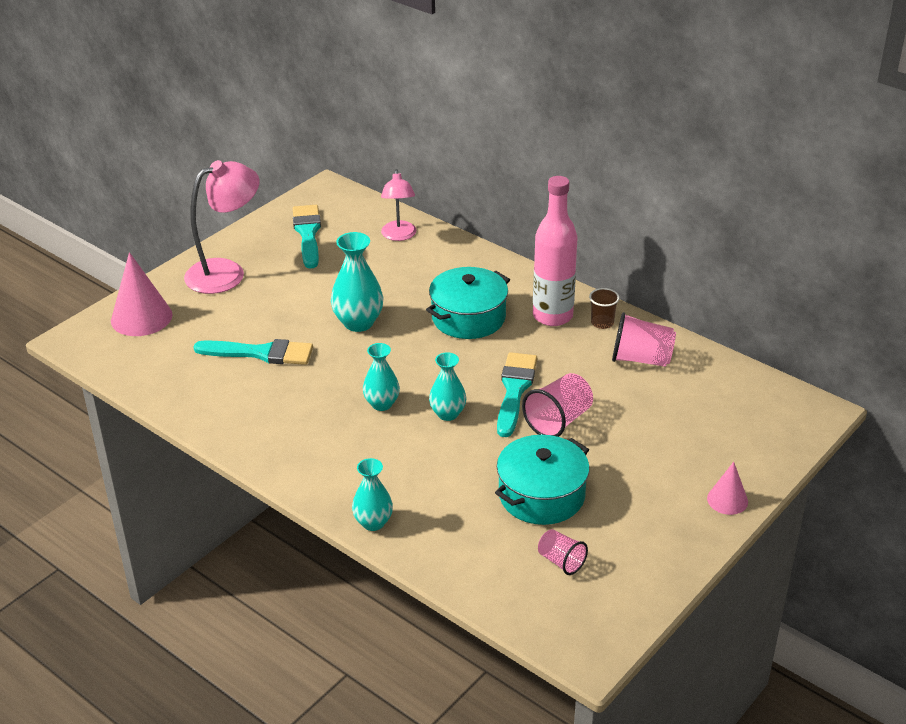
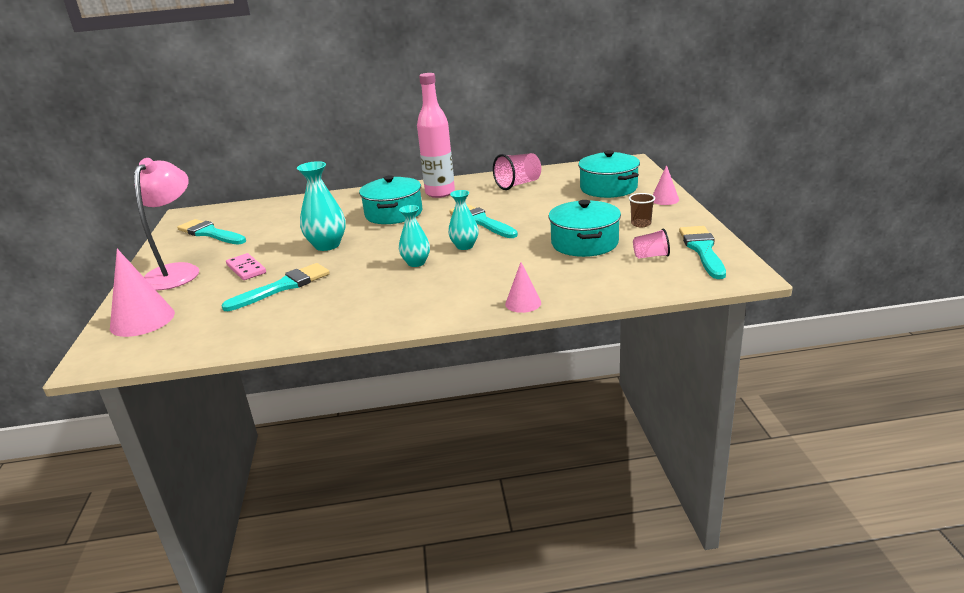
camera: 45 degrees left, 10 degrees down
turquoise vase [352,458,393,531] -> pink cone [505,262,541,313]
pink lamp [381,169,416,241] -> none
pink cup [522,373,593,437] -> none
brown cup [589,288,620,329] -> brown cup moved to [629,193,655,227]
none -> pink domino [226,253,266,280]
none -> turquoise pot [578,150,640,198]
none -> turquoise brush [679,226,726,279]

